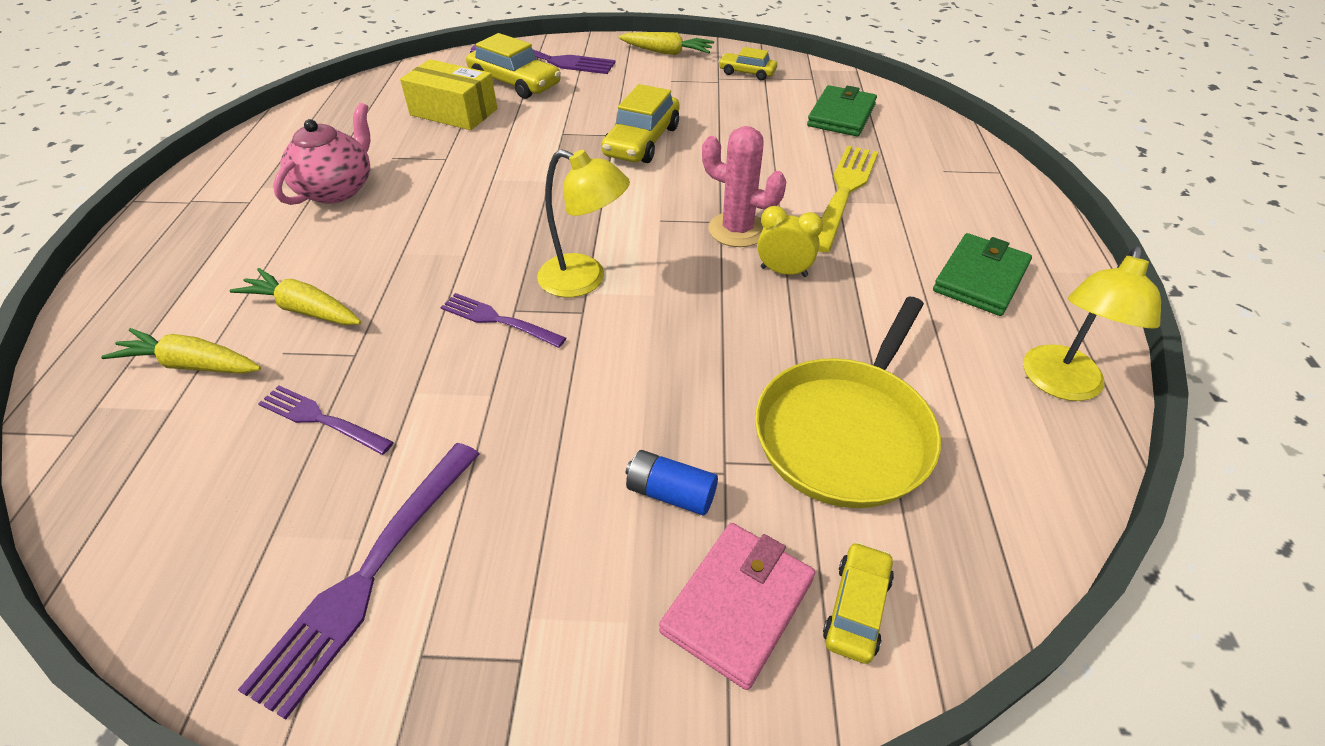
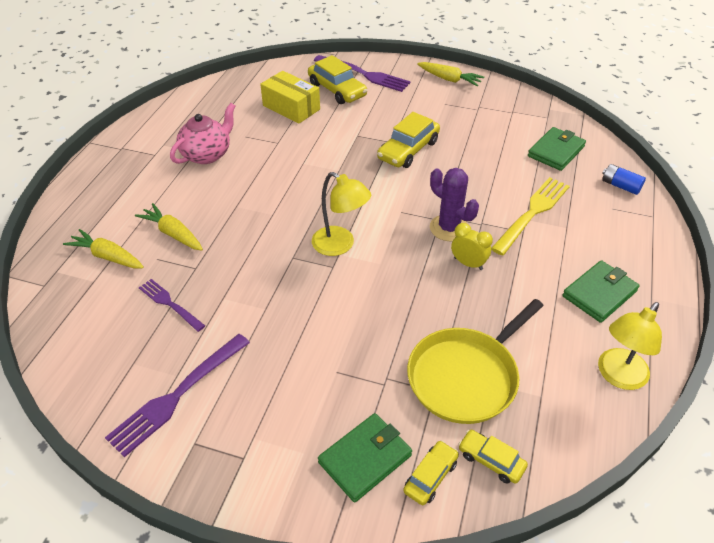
camera: 15 degrees right, 0 degrees up
purple fork [440,293,566,348] -> none
blue battery [626,450,718,516] -> blue battery moved to [602,164,646,195]
pink wallet [659,523,815,690] -> green wallet [318,413,412,503]
pink cactus [702,126,786,247] -> purple cactus [430,168,479,241]
yellow car [718,47,777,80] -> yellow car moved to [458,430,528,484]

